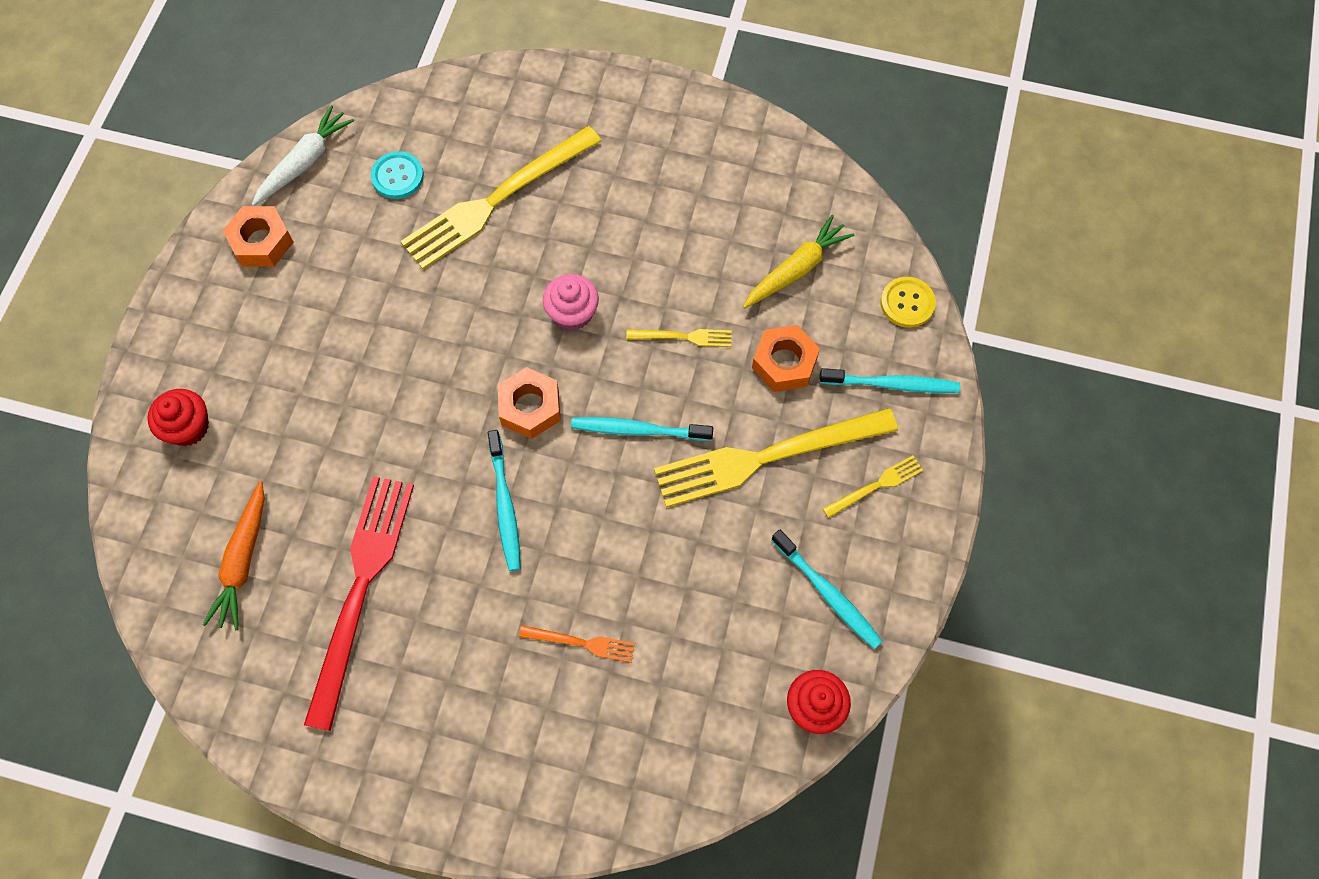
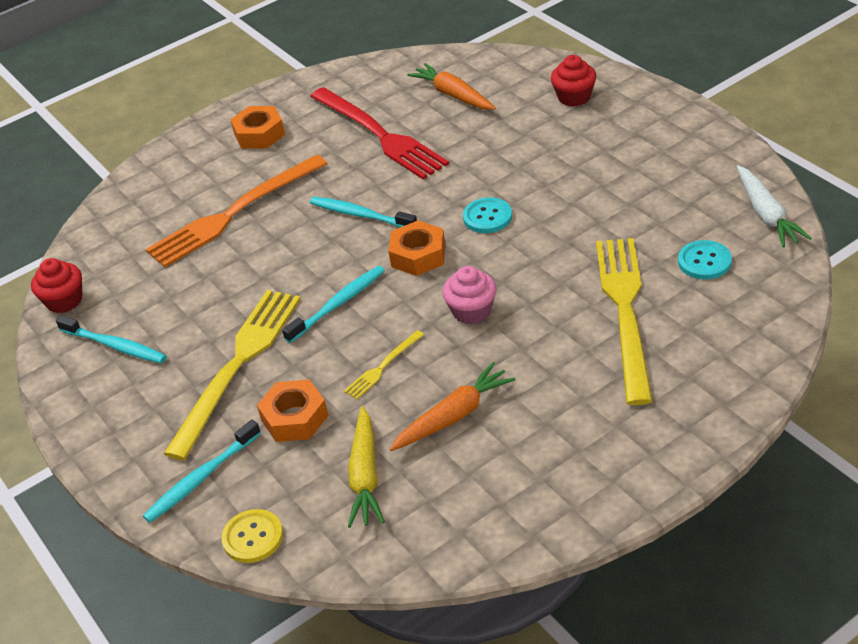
camera: 135 degrees right, 25 degrees down
orange nut [222,206,294,266] -> orange nut moved to [231,106,285,149]
orange fork [519,625,635,663] -> orange fork [146,155,328,267], size x2.26
turquoise toothbrush [771,529,883,649] -> turquoise toothbrush turned 150 degrees counterclockwise [56,315,166,363]
yellow fork [822,456,923,518] -> none
none -> orange carrot [390,362,515,451]
none -> turquoise button [463,197,512,233]

